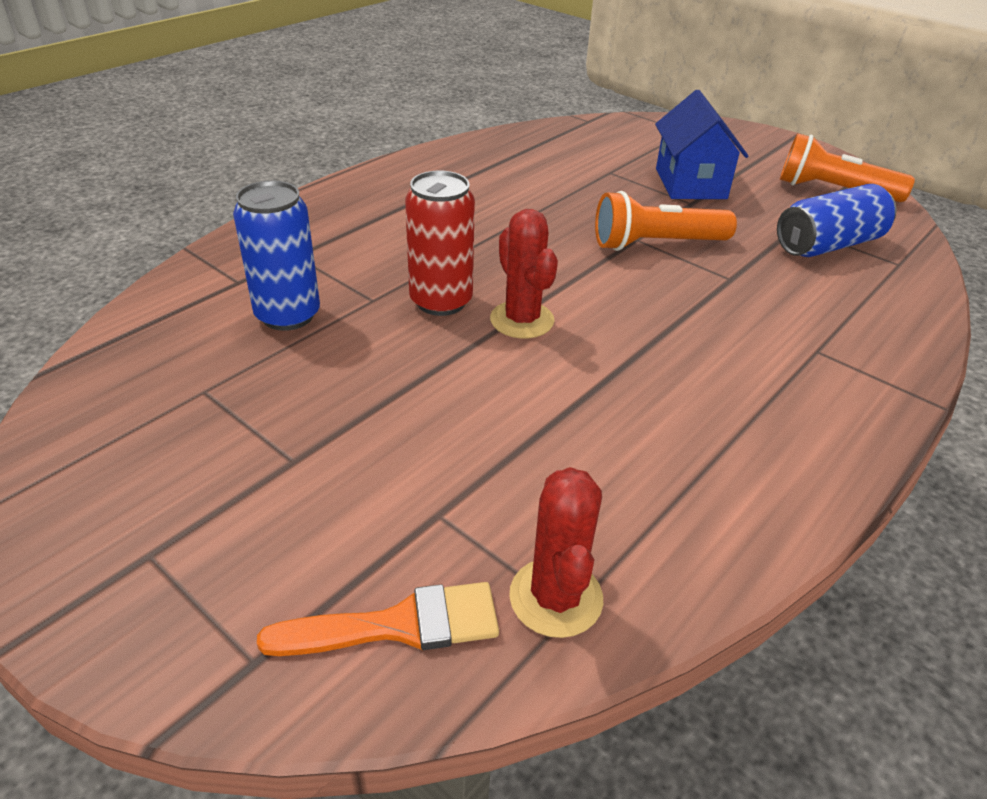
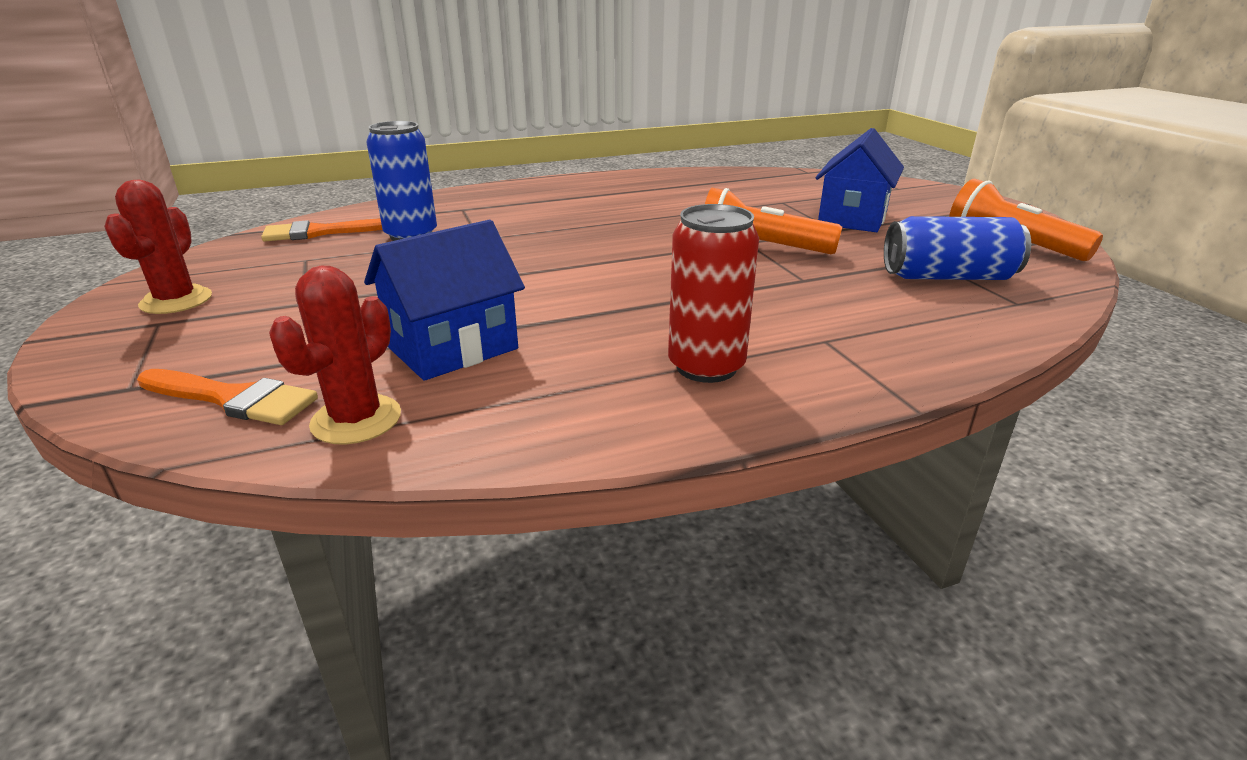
camera: 30 degrees right, 10 degrees down
red can [405,171,475,316] -> red can moved to [668,204,759,383]
red cactus [490,209,558,338] -> red cactus moved to [104,179,212,314]
none -> orange brush [261,218,382,241]
none -> blue house [364,220,525,381]

